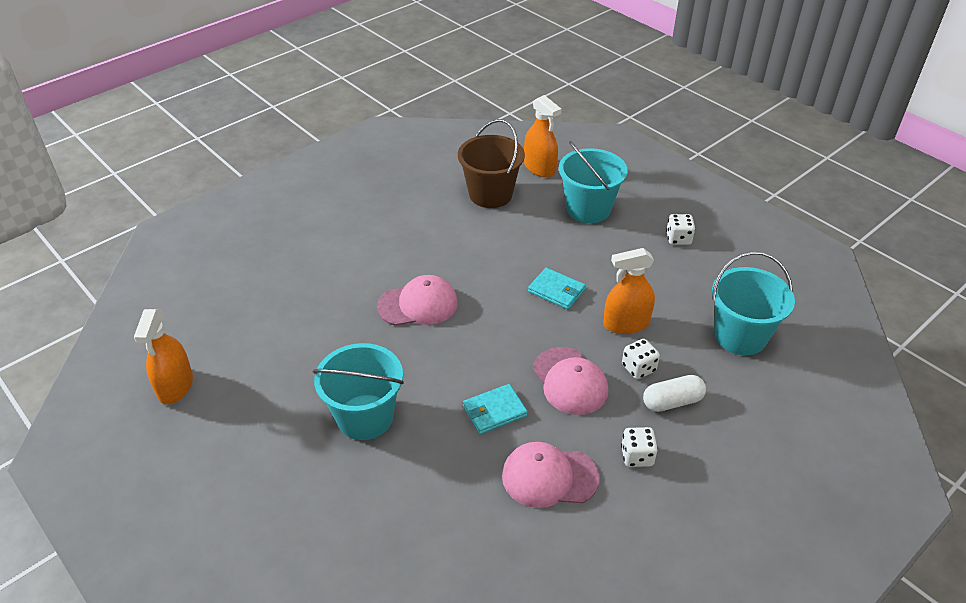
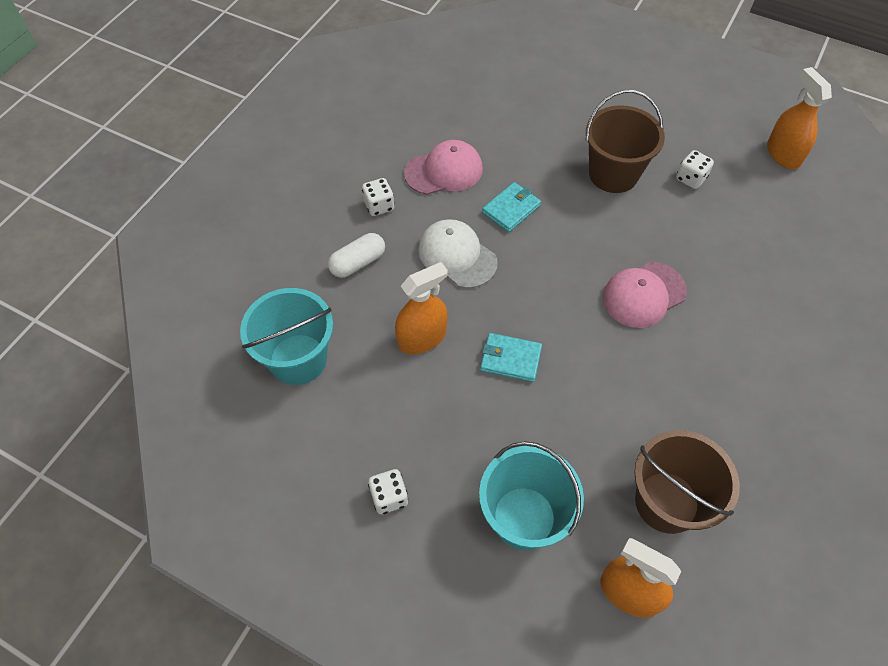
camera: 160 degrees right, 15 degrees up
turquoise bucket [313,343,404,440] -> brown bucket [586,90,665,193]
pink cap [533,347,608,415] -> white cap [418,219,498,288]
white dice [622,339,660,379] -> white dice moved to [676,150,714,189]

